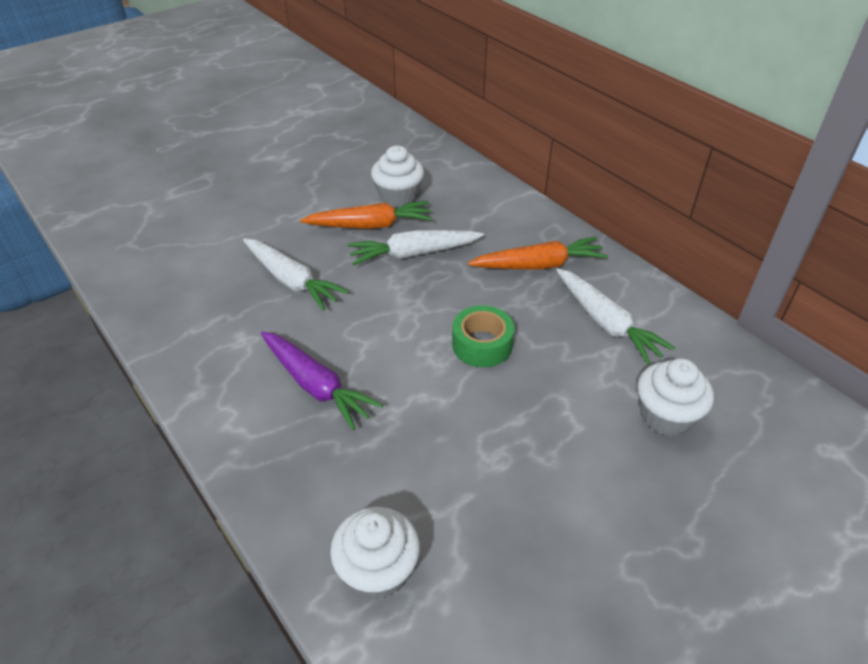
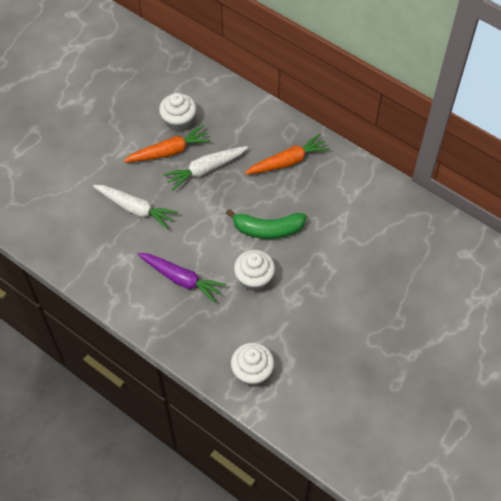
camera: 15 degrees left, 15 degrees up
green tape [452,305,515,367] -> green banana [226,209,306,239]
white carrot [556,268,675,365] -> none
white cupcake [637,358,714,436] -> white cupcake moved to [234,250,275,291]

